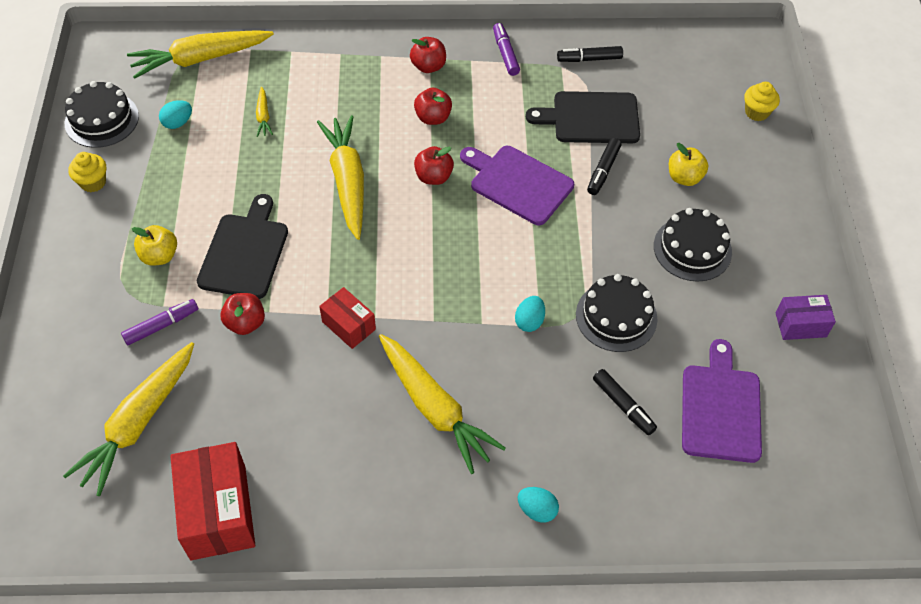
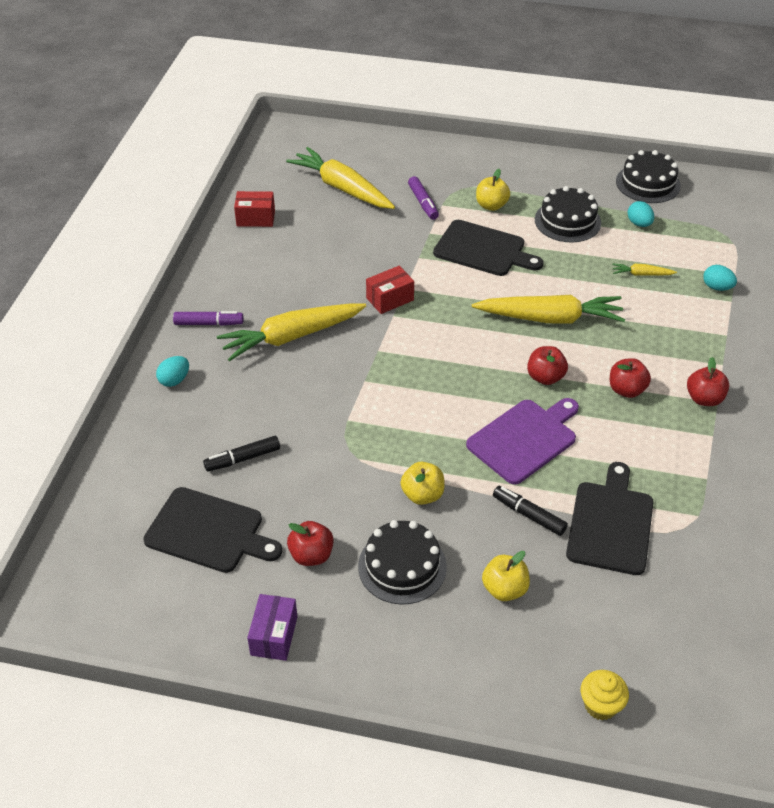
camera: 105 degrees right, 10 degrees down
yellow cupcake [68,152,106,192] -> none
yellow carrot [127,30,274,79] -> none
red box [170,442,255,560] -> red box [234,191,275,227], size x0.56
red apple [220,293,265,335] -> red apple moved to [287,521,334,566]
purple marker [493,23,520,76] -> purple marker moved to [173,311,243,326]
turquoise egg [515,296,545,332] -> turquoise egg moved to [703,265,737,291]
black marker [557,46,623,62] -> none
black cake [576,274,657,352] -> black cake moved to [535,186,601,243]
purple cutting board [682,339,762,463] -> black cutting board [143,487,282,573]
none -> yellow apple [400,462,445,505]

